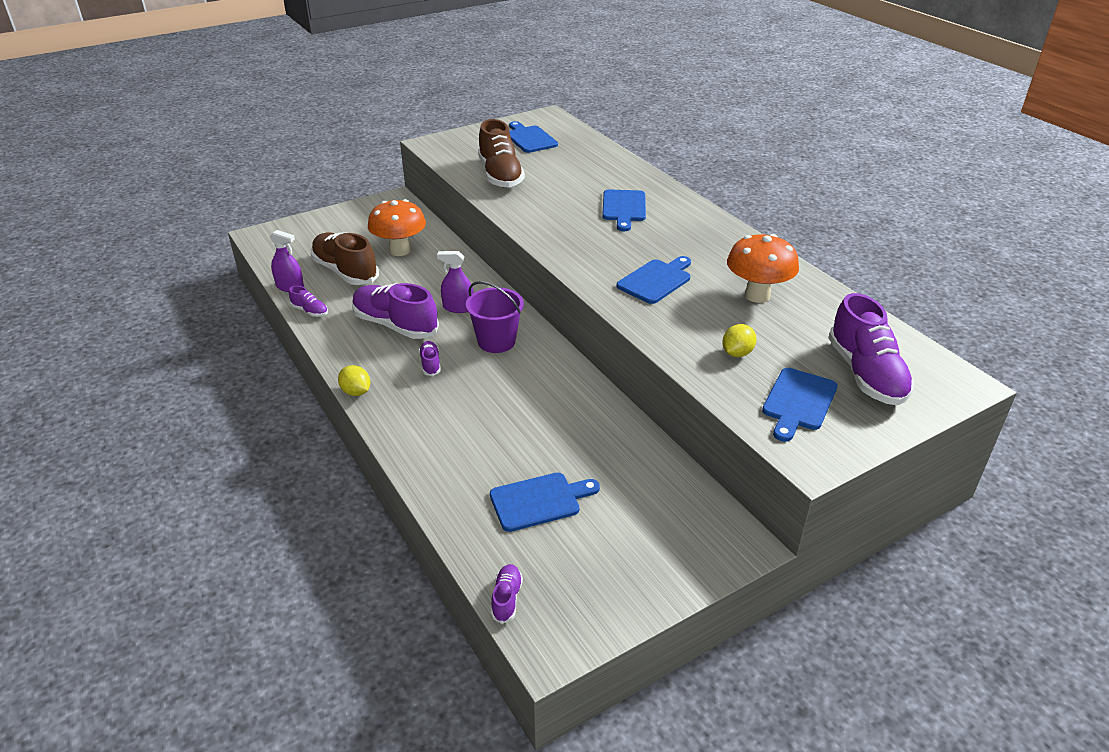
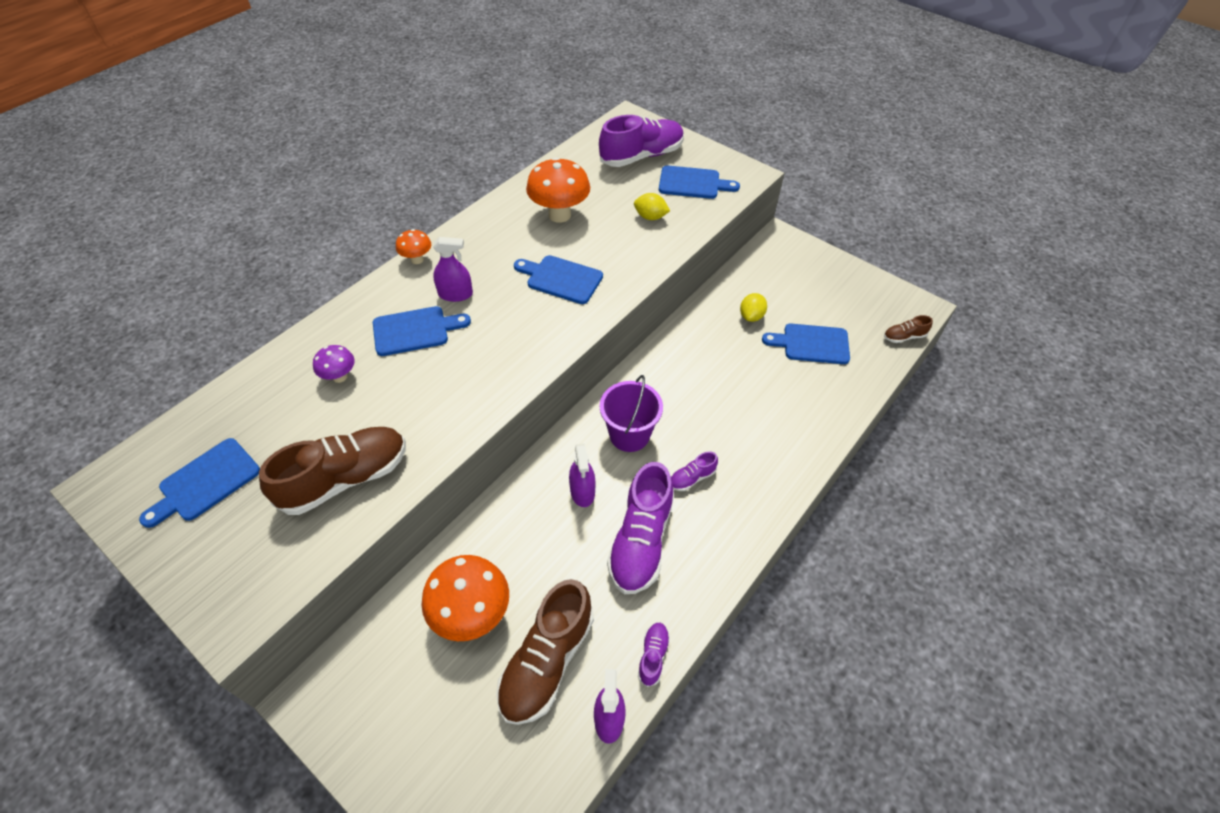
camera: 110 degrees left, 15 degrees up
yellow lemon [338,365,370,396] -> yellow lemon moved to [740,293,767,322]
blue cutting board [490,473,600,532] -> blue cutting board turned 45 degrees counterclockwise [762,324,850,364]
purple shoe [491,564,523,624] -> brown shoe [884,315,933,343]
none -> purple mushroom [313,345,355,383]
none -> orange mushroom [396,229,431,264]
none -> purple spray bottle [433,237,473,302]

